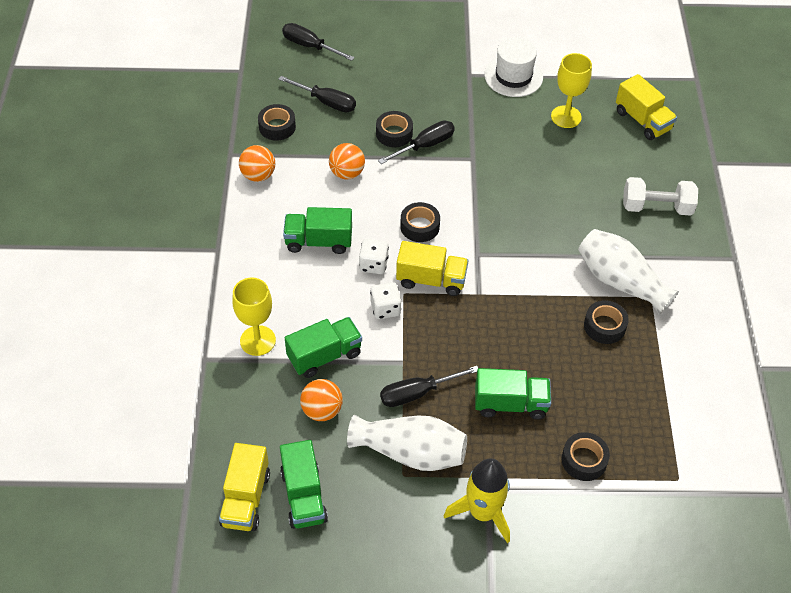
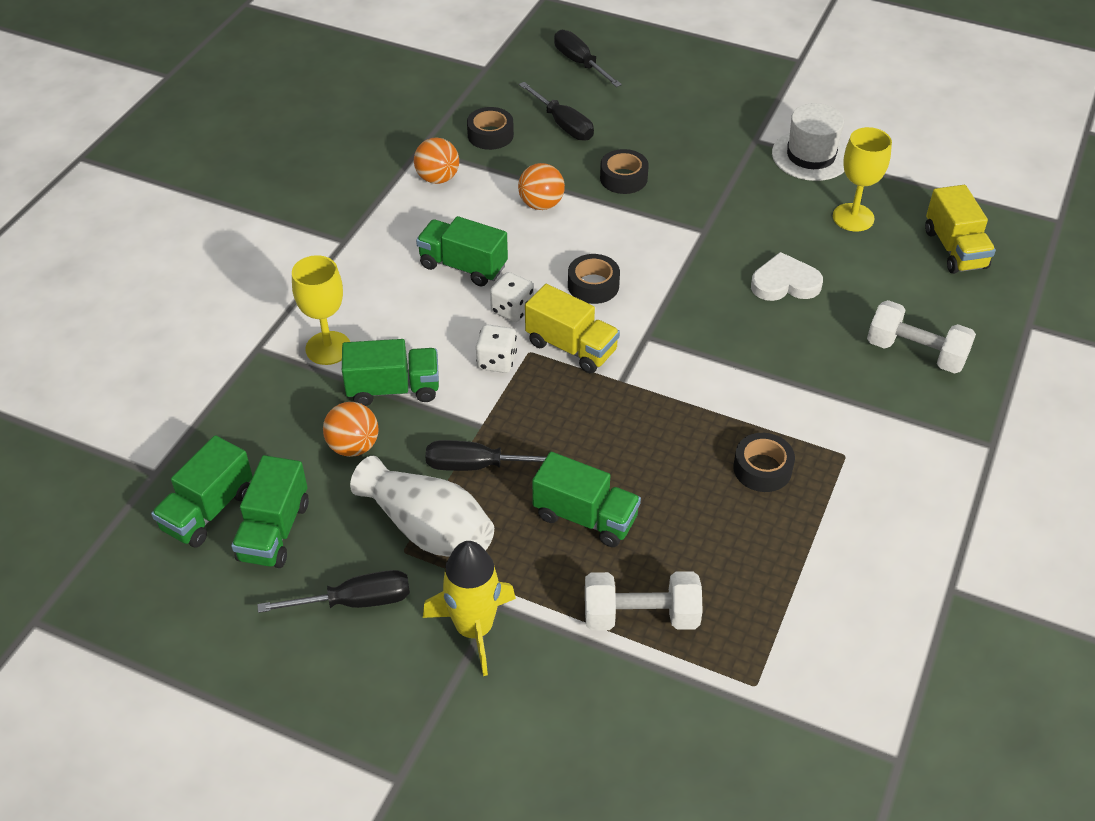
camera: 25 degrees right, 5 degrees down
yellow truck [219,443,270,531] -> green truck [151,435,253,548]
black screwdriver [378,121,455,164] -> black screwdriver moved to [257,570,410,613]
black tape [561,432,610,481] -> white dumbbell [585,571,703,631]
white vase [578,229,679,315] -> none
none -> white heart [751,252,823,301]

